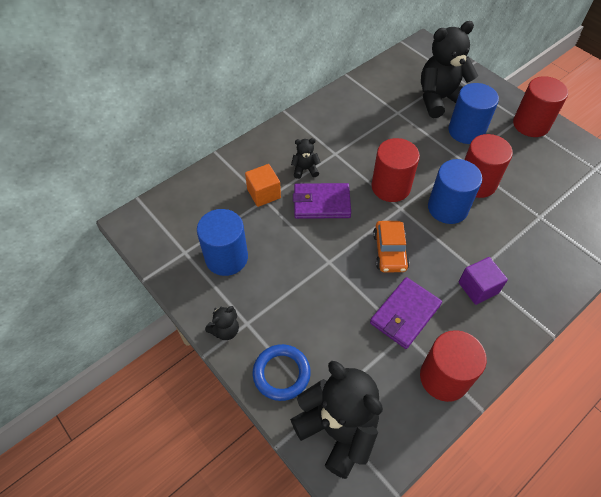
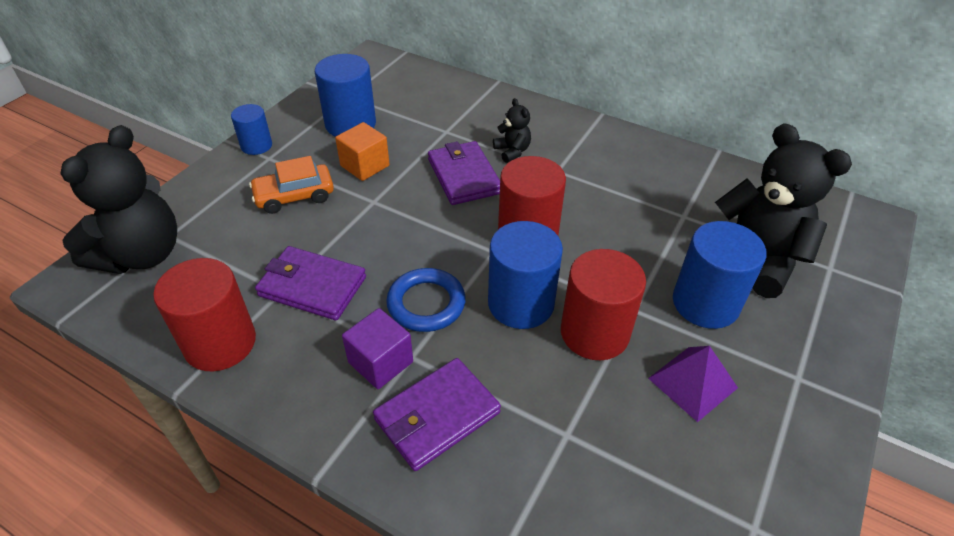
camera: 70 degrees right, 10 degrees down
black teddy bear [205,306,239,340] -> blue cylinder [231,104,272,155]
orange cube [245,164,281,207] -> orange cube moved to [335,122,390,181]
blue ring [253,344,311,401] -> blue ring moved to [386,268,466,332]
orange car [373,221,409,272] -> orange car moved to [249,156,334,214]
red cylinder [513,76,568,137] -> none
none -> purple wallet [373,358,501,471]
none -> purple pyramid [648,346,738,422]

